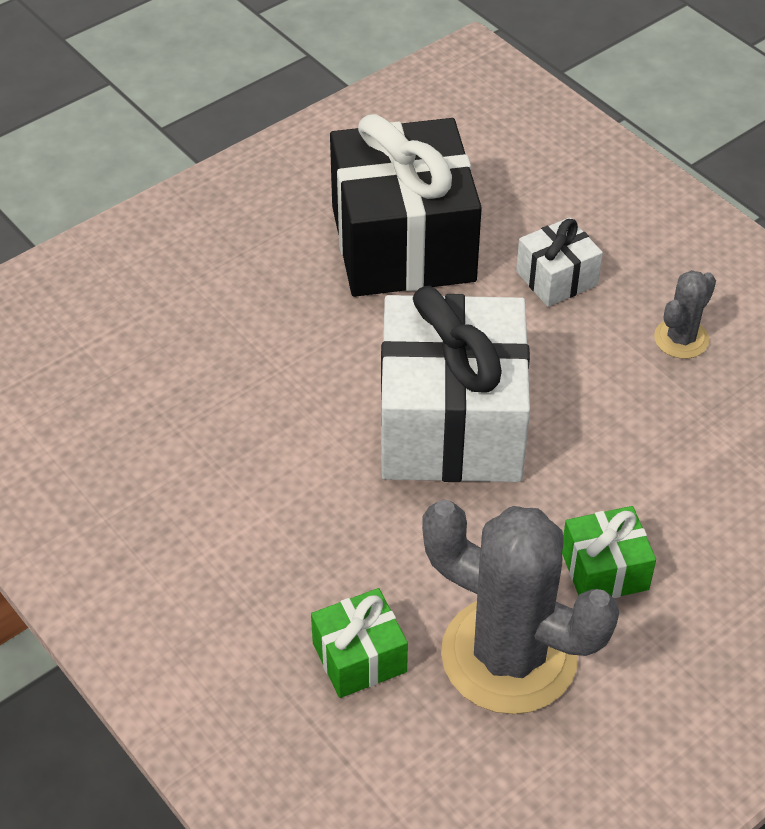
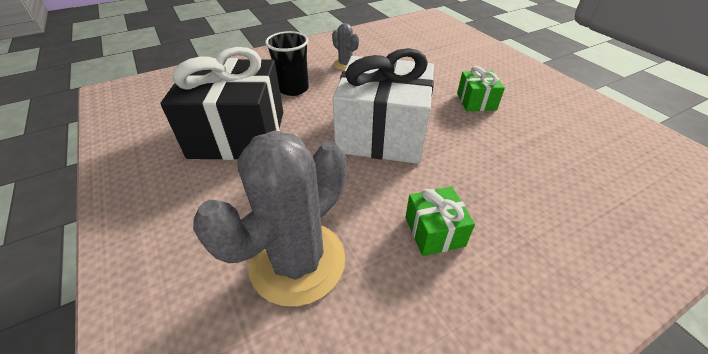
camera: 80 degrees left, 5 degrees down
green gift [311,588,408,698] -> green gift moved to [405,186,475,256]
grey cactus [422,500,619,714] -> grey cactus moved to [193,130,346,306]
white gift [516,217,603,307] -> black cup [265,31,309,96]

